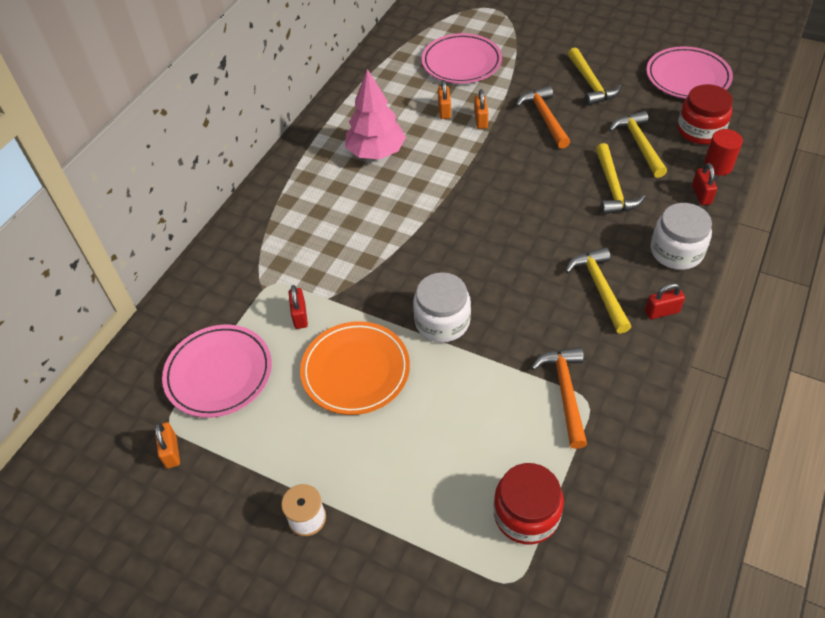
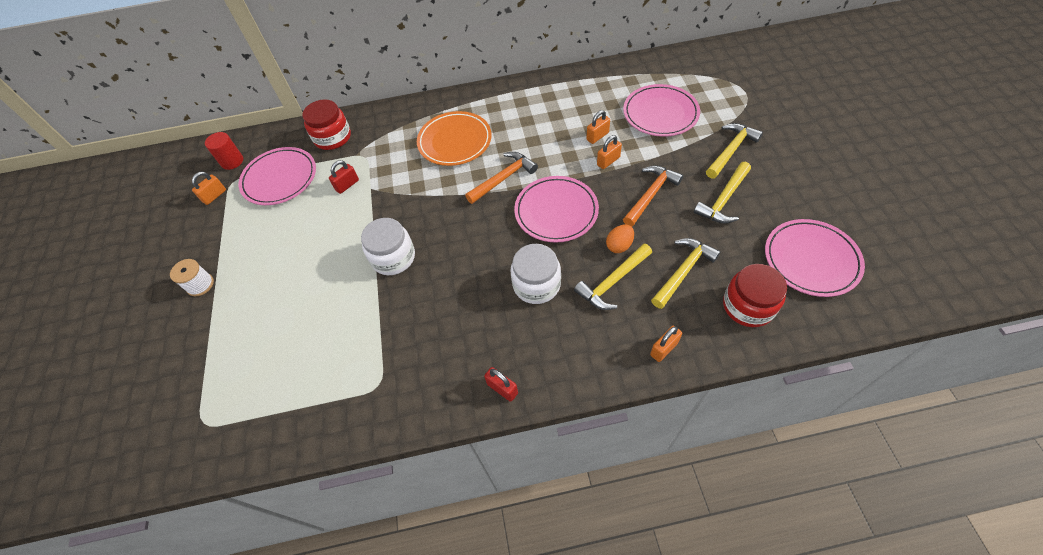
camera: 55 degrees right, 5 degrees up
orange plate [300,321,410,415] -> orange plate moved to [417,111,491,166]
pink tree [345,69,406,159] -> none
red jar [494,463,564,544] -> red jar moved to [302,100,351,150]
orange hammer [531,347,587,449] -> orange hammer moved to [465,152,538,204]
yellow hammer [565,247,631,334] -> yellow hammer moved to [706,123,763,179]
white jar [650,203,712,270] -> white jar moved to [510,244,561,304]
red padlock [692,163,717,205] -> orange padlock [650,326,682,362]
red cylinder [704,129,743,176] -> red cylinder moved to [205,132,243,170]
none -> pink plate [514,176,599,243]
none -> orange egg [606,225,634,253]

